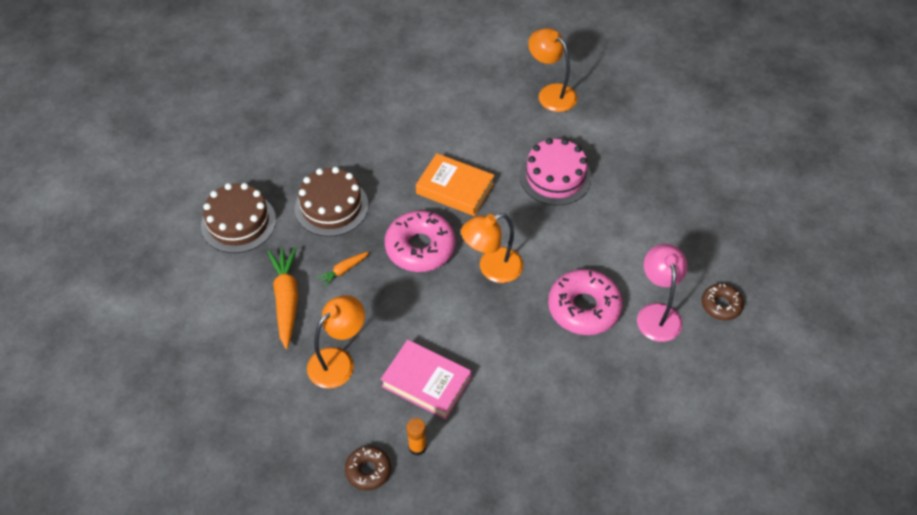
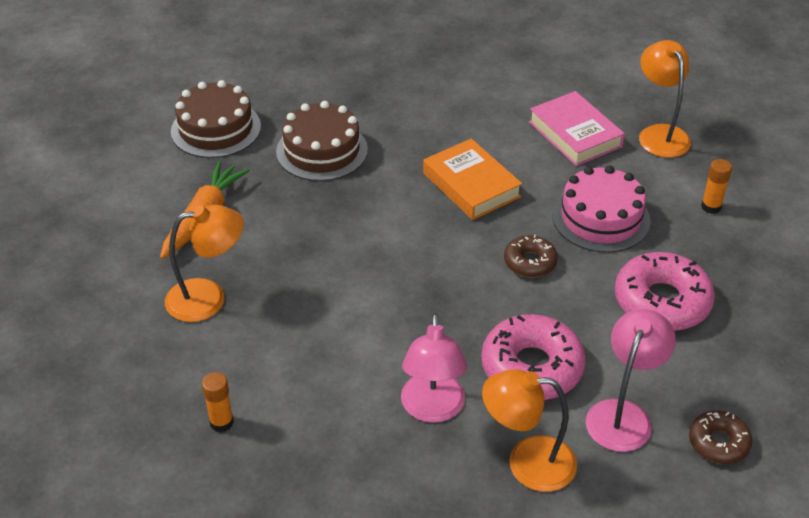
camera: 30 degrees right, 10 degrees down
orange carrot [317,252,369,287] -> none
brown donut [345,446,391,490] -> brown donut moved to [504,235,558,277]
pink book [381,340,471,420] -> pink book moved to [529,91,625,166]
pink donut [385,211,456,272] -> pink donut moved to [615,252,715,331]
orange lamp [461,213,523,283] -> orange lamp moved to [482,369,577,492]
none -> pink lamp [401,313,467,423]
none -> orange glue stick [701,159,732,214]

